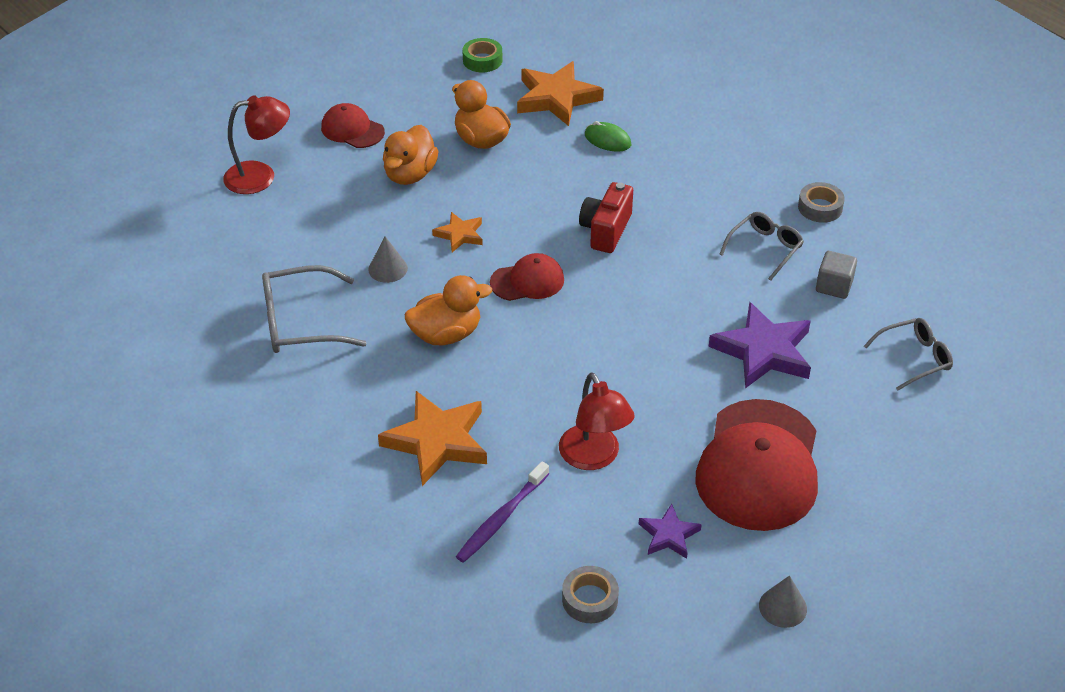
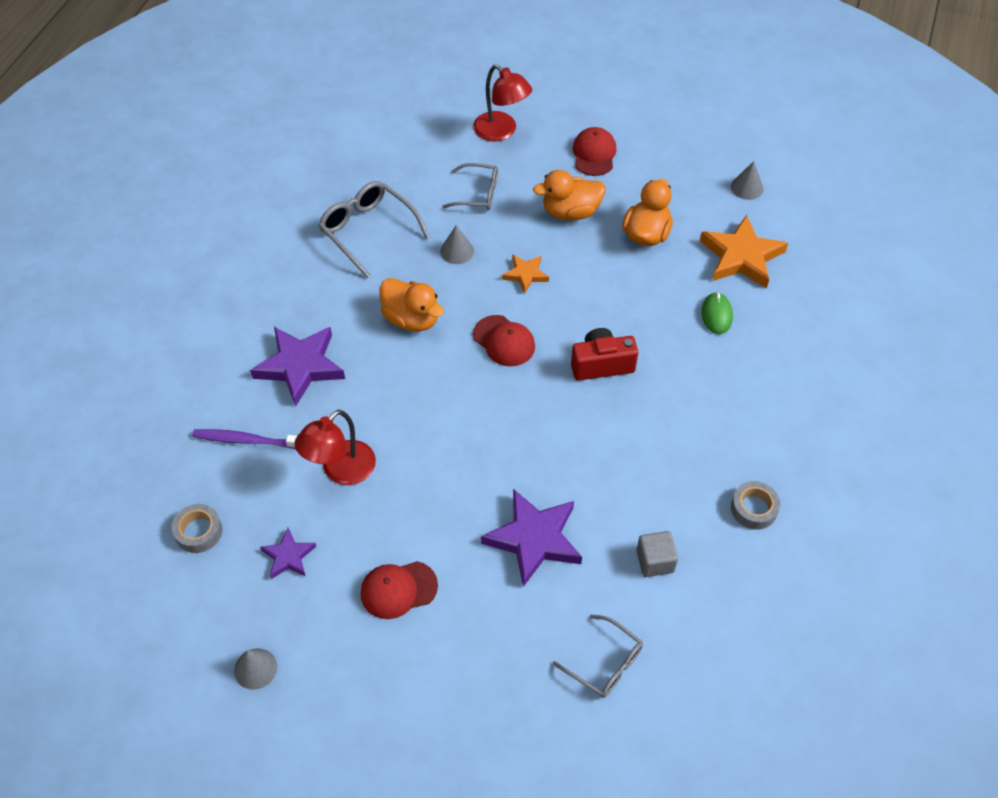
camera: 60 degrees right, 10 degrees up
orange star [378,391,487,486] -> purple star [250,327,345,407]
green tape [462,38,502,73] -> grey cone [731,161,763,200]
red cap [695,399,818,531] -> red cap [360,561,438,619], size x0.51
grey glasses [720,212,804,281] -> grey glasses moved to [442,163,498,210]

